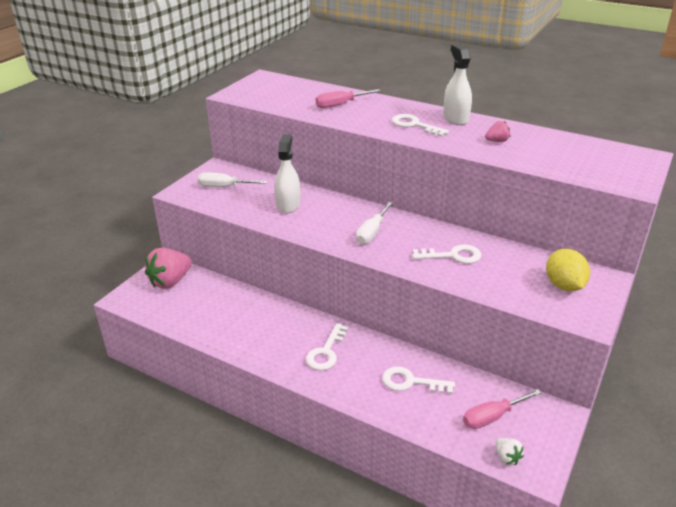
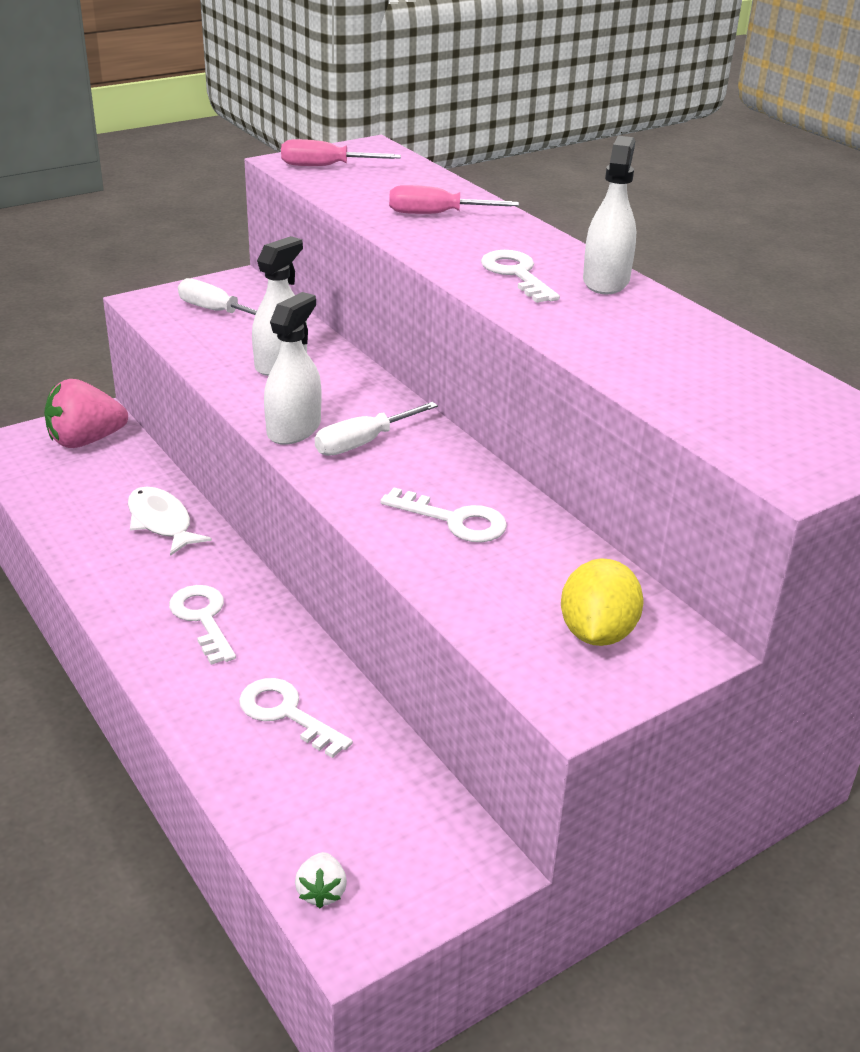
camera: 25 degrees right, 0 degrees up
white key [306,323,348,371] -> white key turned 105 degrees clockwise [169,585,236,665]
pink screwdriver [463,389,542,429] -> pink screwdriver moved to [281,139,401,166]
pink strawberry [485,121,510,142] -> none
none -> white fish [128,486,212,556]
none -> white spray bottle [264,292,321,445]

